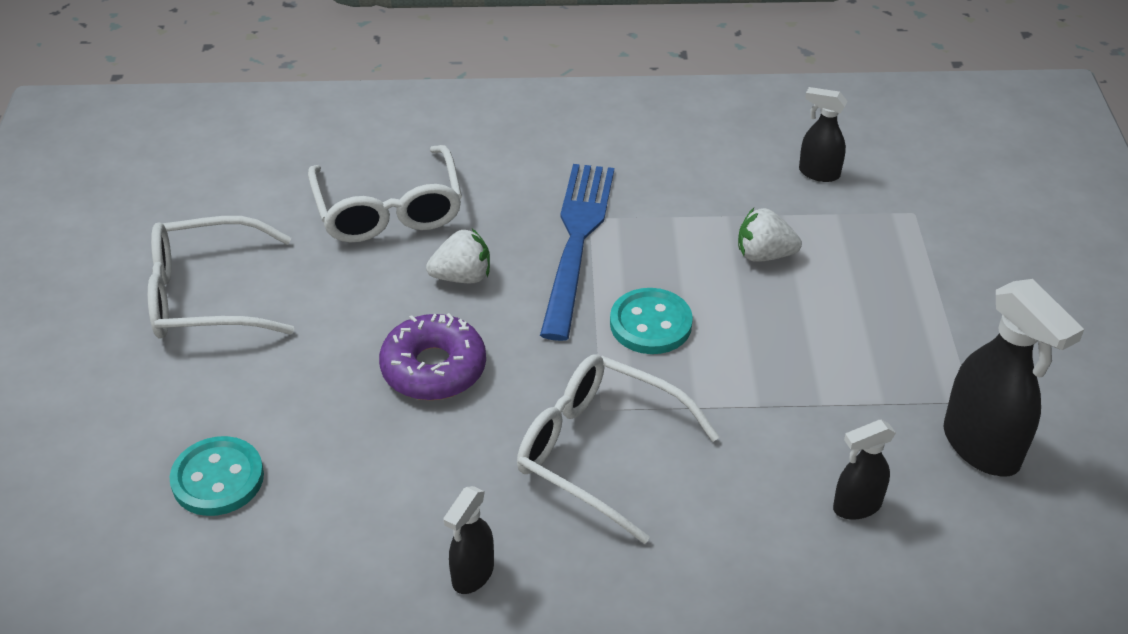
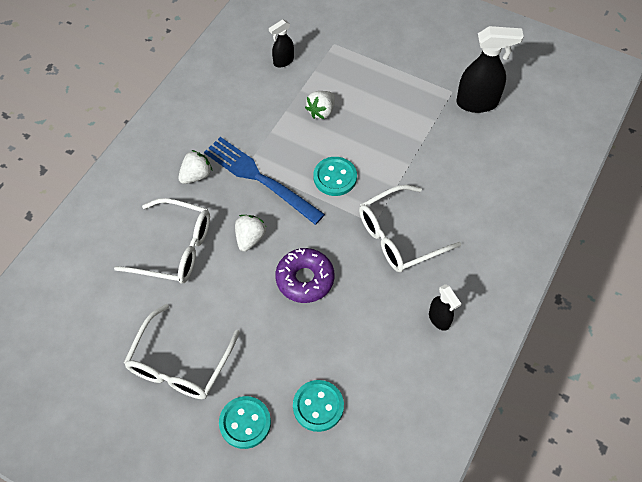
camera: 60 degrees left, 15 degrees up
black spray bottle [833,420,896,520] -> none
none -> white strawberry [178,150,213,184]
none -> turquoise button [219,396,271,449]

